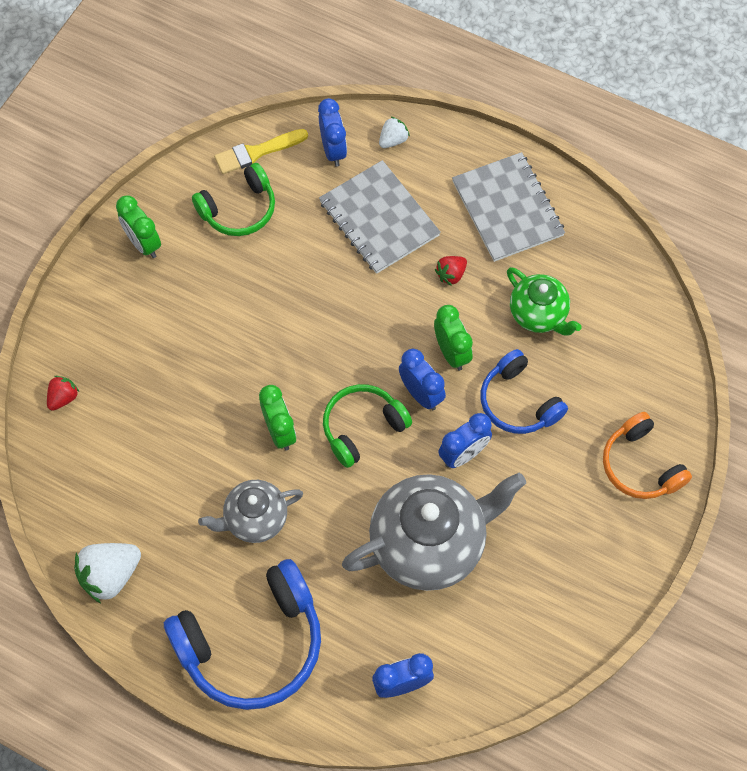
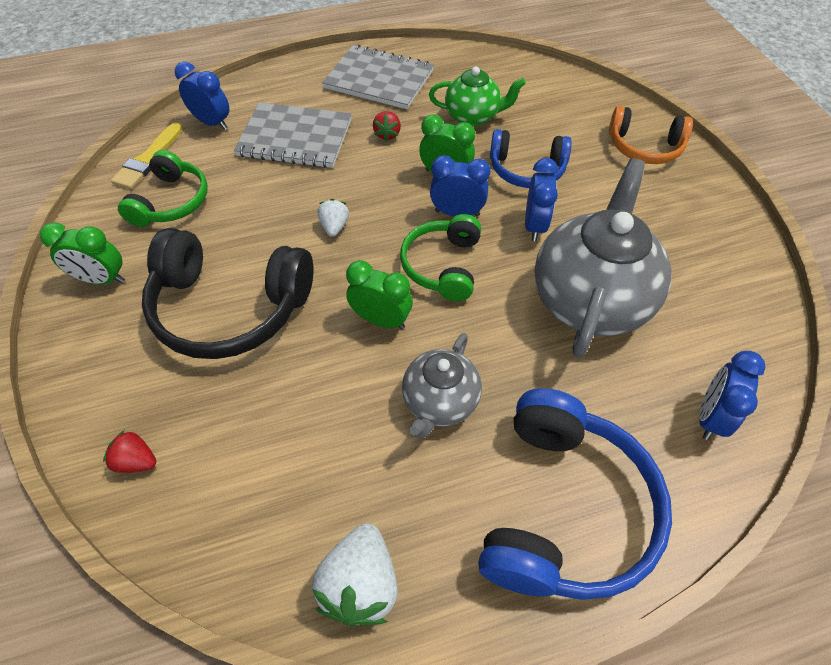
camera: 45 degrees left, 10 degrees down
red strawberry [47,376,79,411] -> red strawberry turned 60 degrees counterclockwise [103,430,156,473]
white strawberry [379,116,410,148] -> white strawberry moved to [317,199,349,237]
none -> black headphones [142,228,314,359]

